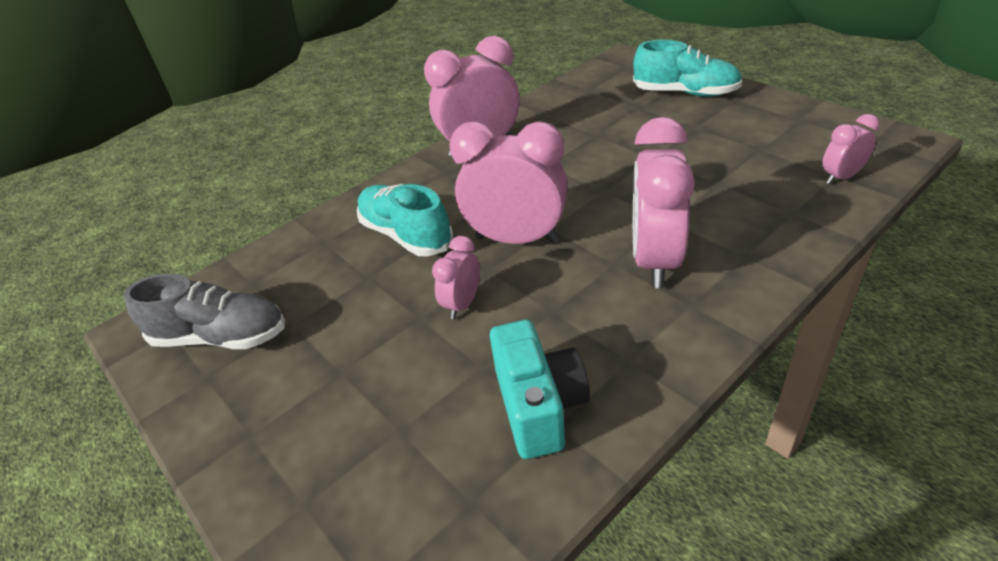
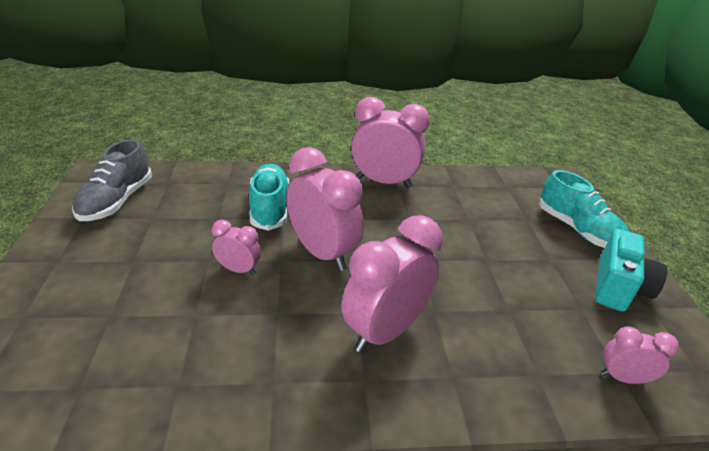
camera: 30 degrees right, 5 degrees down
grey shoe [123,274,285,349] -> grey shoe turned 60 degrees clockwise [72,140,152,221]
pink clock [432,236,480,319] -> pink clock turned 45 degrees clockwise [212,220,261,275]
turquoise camera [490,320,590,459] -> turquoise camera moved to [595,229,667,312]

